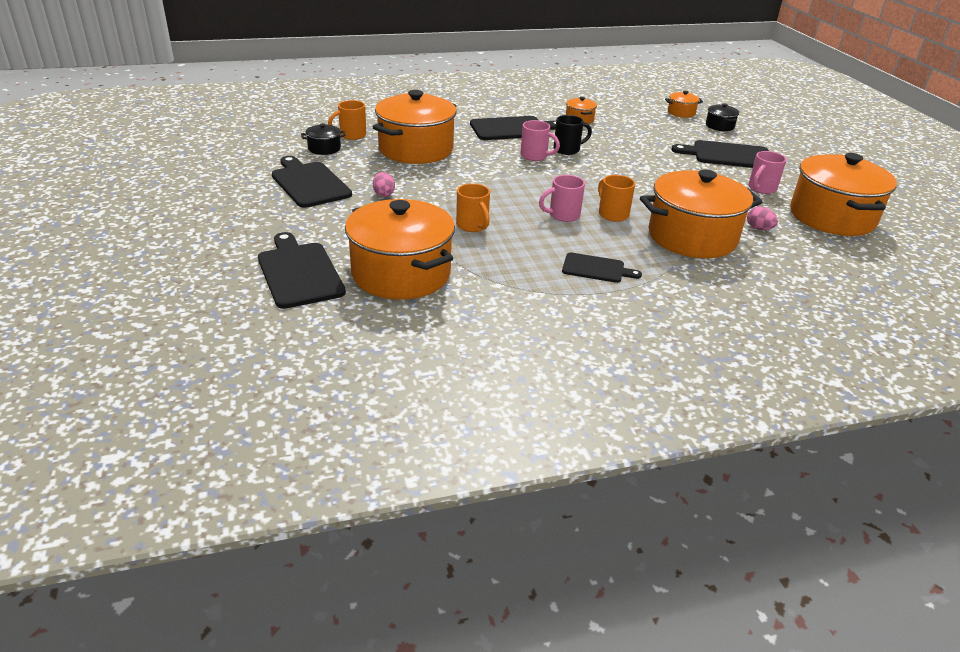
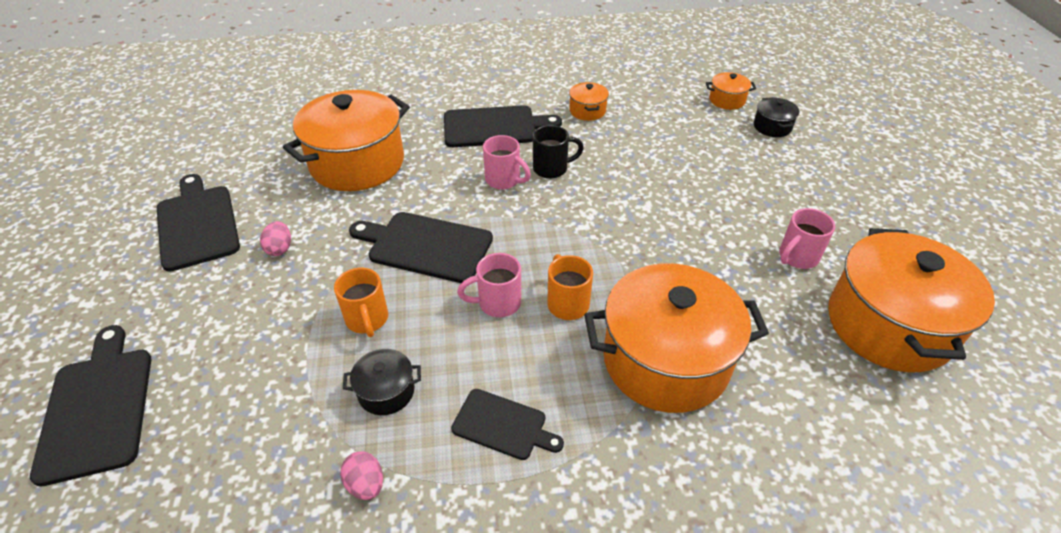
camera: 10 degrees right, 10 degrees up
black pot [301,123,346,155] -> black pot moved to [343,349,421,415]
orange mug [328,100,366,140] -> none
orange pot [345,199,455,300] -> none
black cutting board [671,140,769,168] -> black cutting board moved to [349,212,493,283]
pink egg [747,206,778,230] -> pink egg moved to [340,451,383,500]

